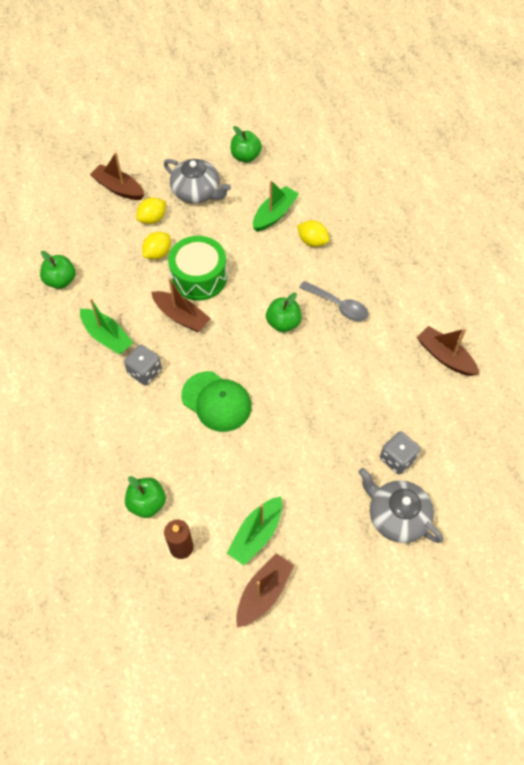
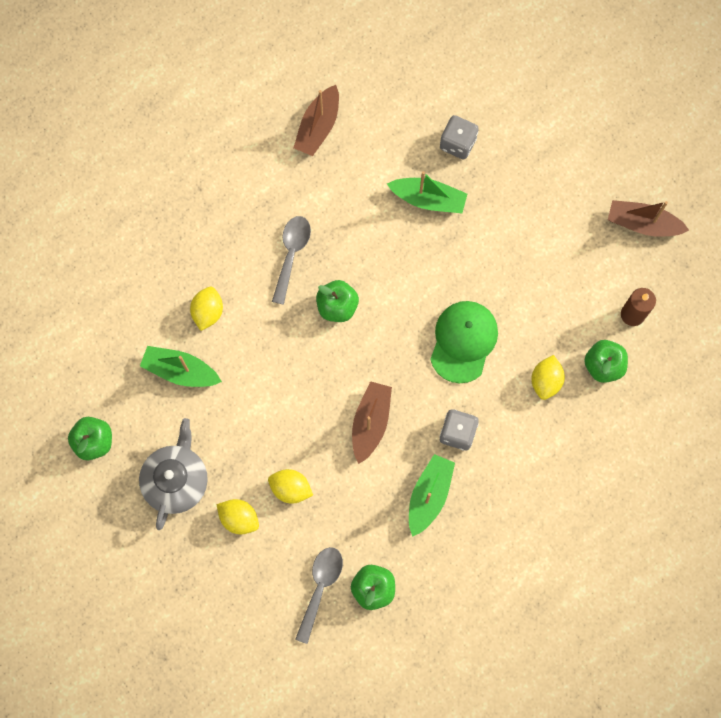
camera: 110 degrees left, 15 degrees up
brown boat [90,152,144,200] -> none
green drum [168,236,227,301] -> none
green boat [227,496,282,565] -> green boat moved to [387,171,467,213]
grey teapot [359,468,443,543] -> none
none -> grey spoon [295,547,343,644]
none -> yellow lemon [531,355,565,400]

